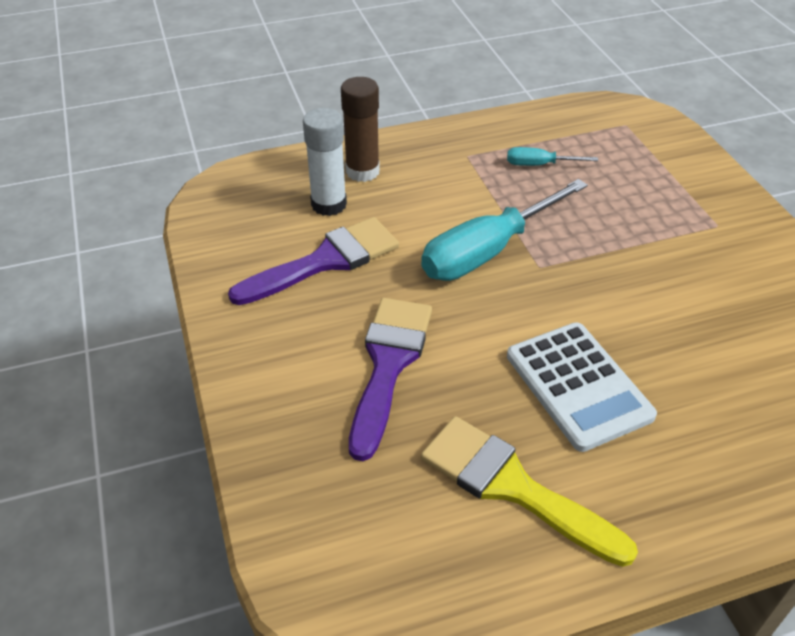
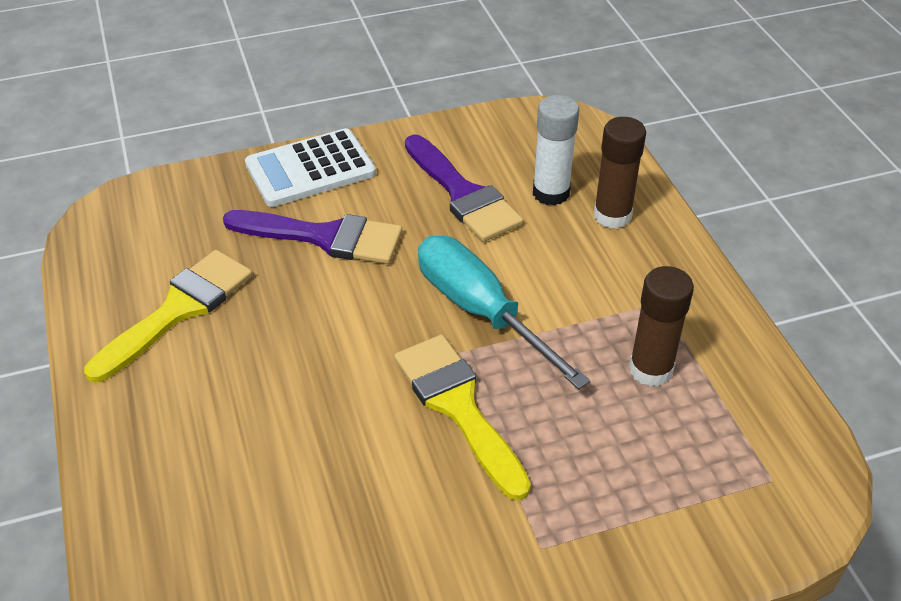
camera: 90 degrees right, 0 degrees up
turquoise screwdriver [507,147,598,166] -> brown glue stick [629,266,694,387]
white calculator [507,322,657,452] -> white calculator moved to [245,128,376,207]
none -> yellow brush [394,334,531,501]

